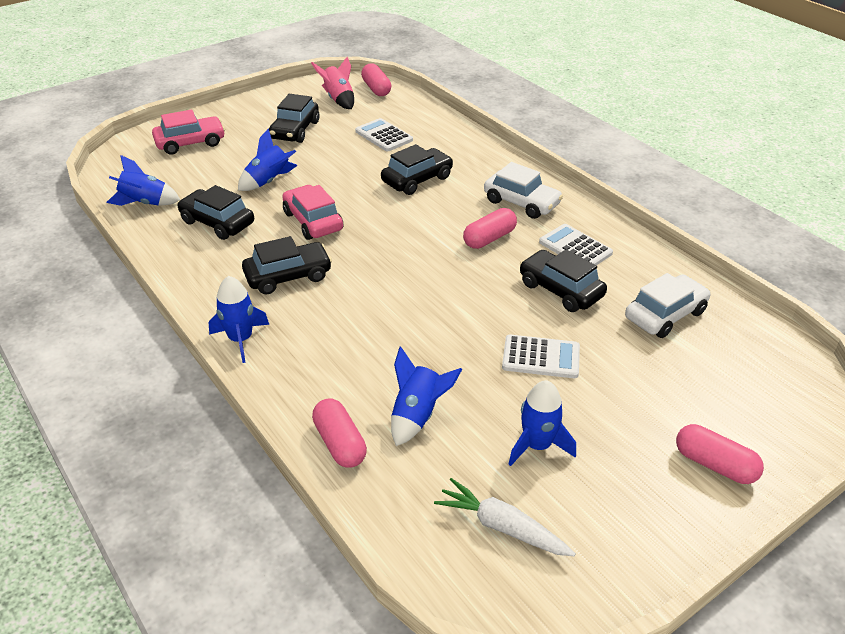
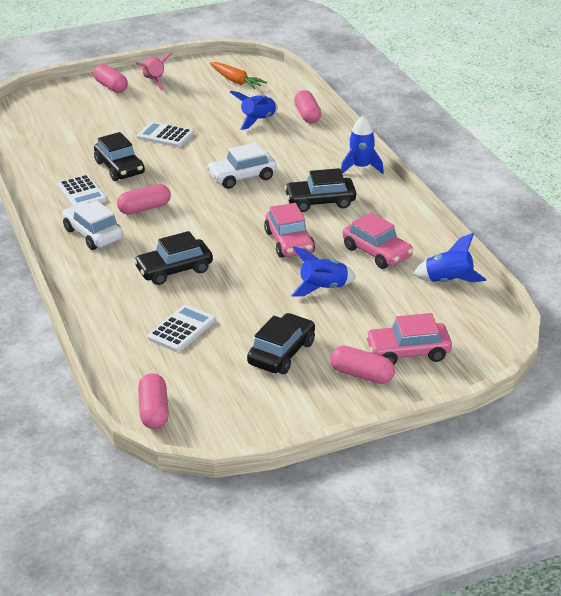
camera: 165 degrees left, 5 degrees down
black car [177,185,254,240] -> pink car [342,212,413,269]
pink rocket [311,57,354,109] -> pink rocket moved to [135,52,173,90]
white calculator [355,118,413,151] -> white calculator turned 120 degrees counterclockwise [147,305,216,352]
white carrot [434,478,576,556] -> orange carrot [210,62,267,89]
blue rocket [509,380,576,466] -> none
white car [625,273,711,338] -> white car moved to [206,143,277,189]
none -> pink capsule [330,346,395,384]

